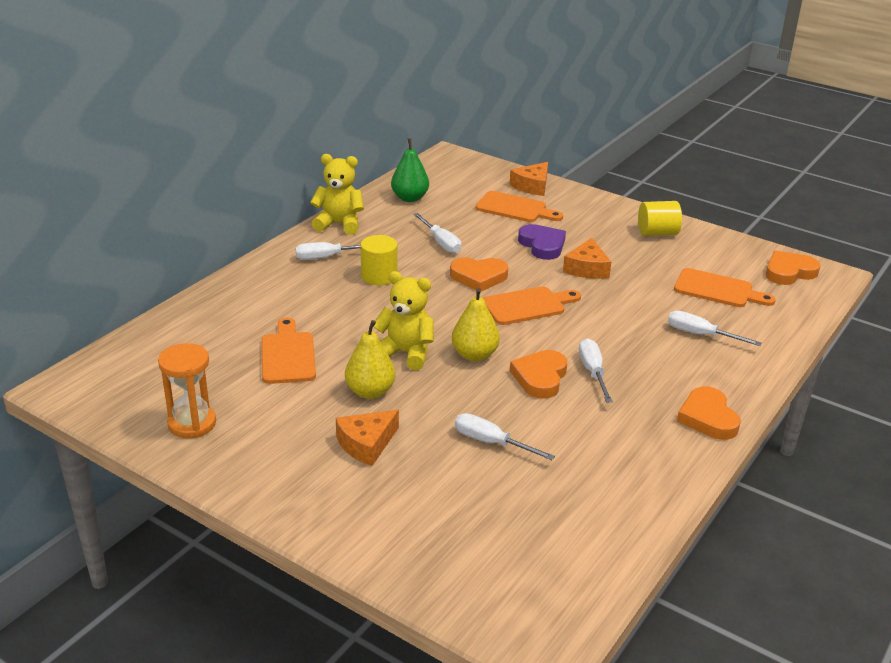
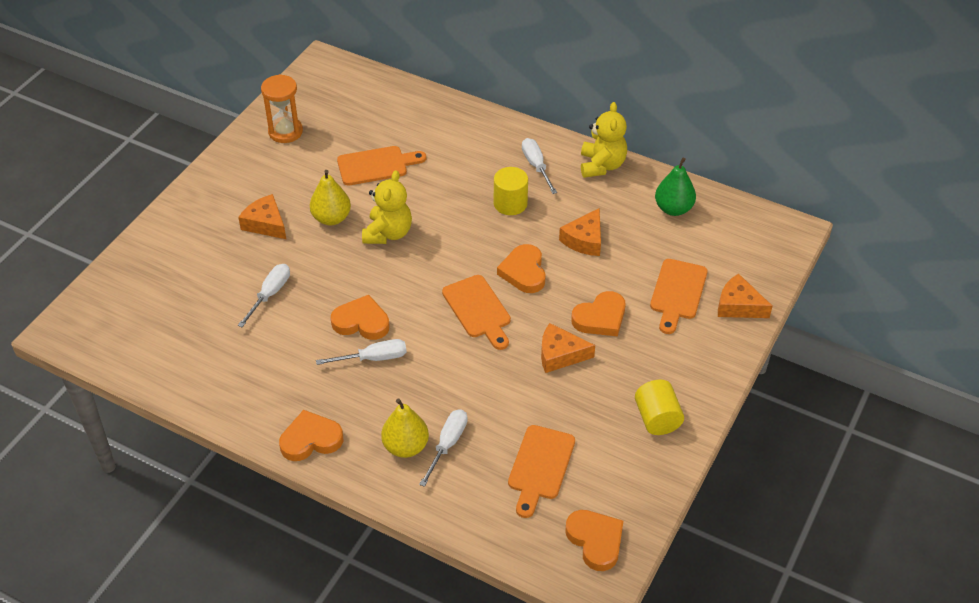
camera: 85 degrees right, 15 degrees up
white screwdriver [413,213,461,254] -> orange cheese [559,208,601,256]
yellow pear [452,288,500,361] -> yellow pear moved to [381,398,429,458]
purple heart [518,224,566,260] -> orange heart [571,291,625,336]

